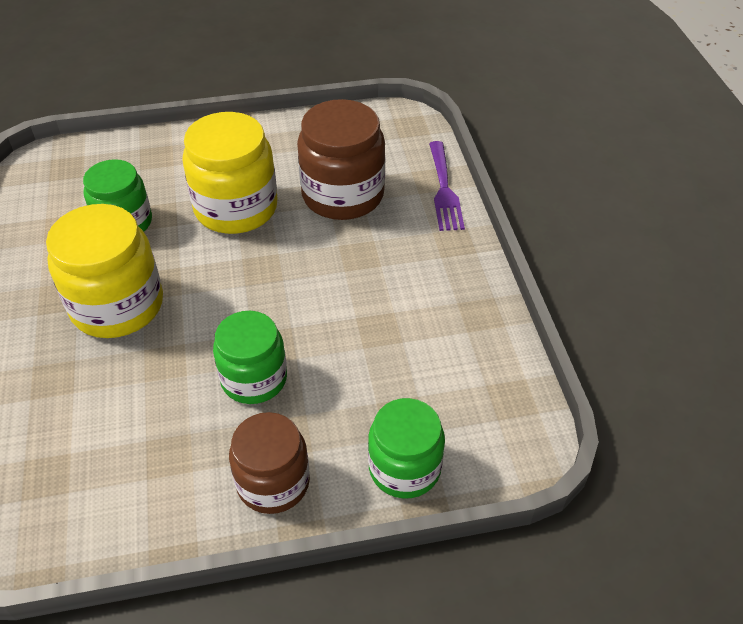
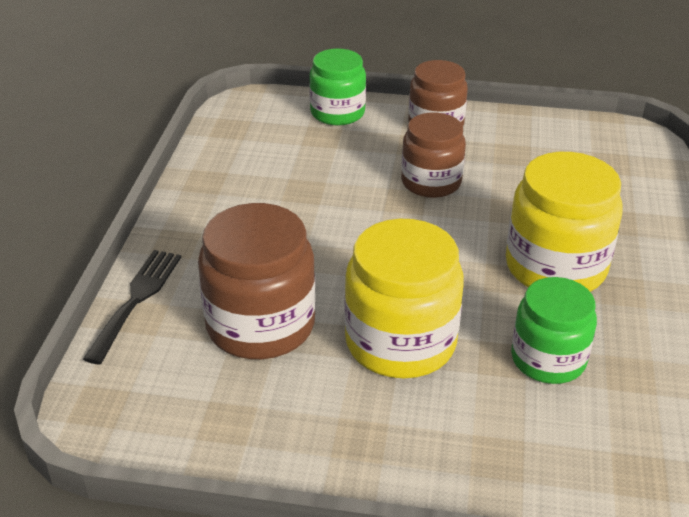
camera: 160 degrees left, 10 degrees down
green jar [213,311,287,404] -> brown jar [401,113,466,198]
purple fork [429,141,465,231] -> black fork [83,250,181,364]

